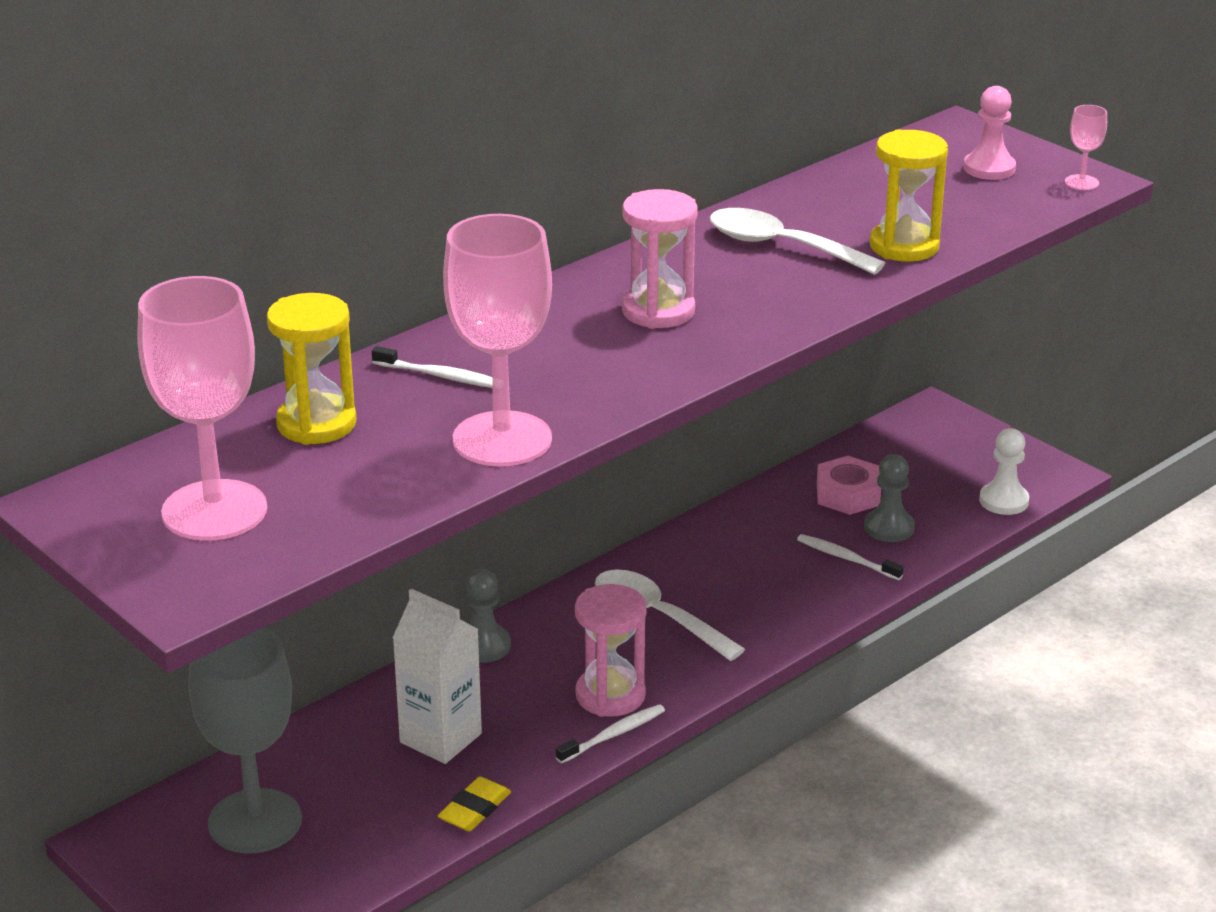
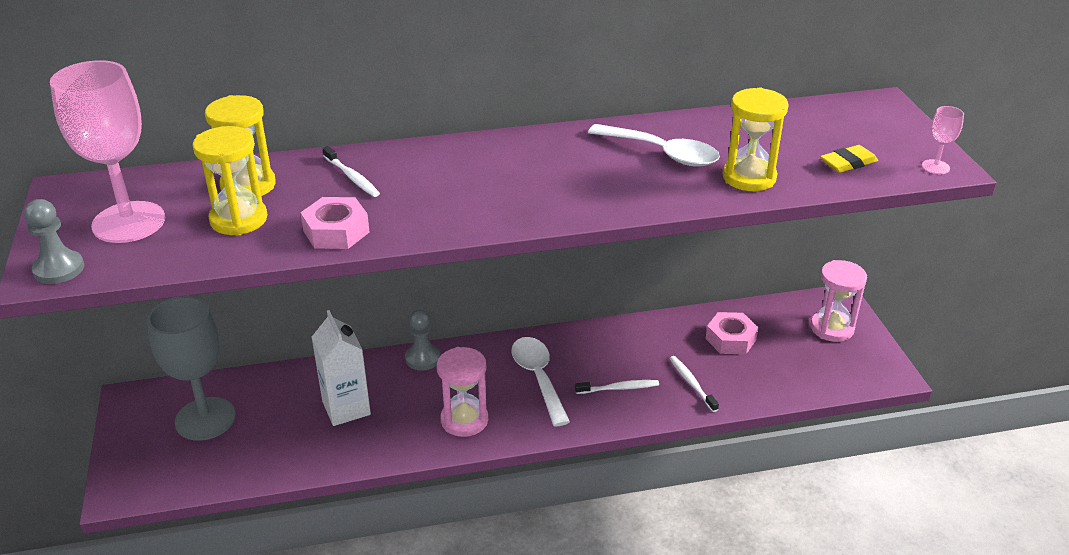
camera: 30 degrees right, 5 degrees up
yellow eraser [438,777,511,832] -> yellow eraser moved to [820,145,878,173]
pink goblet [443,214,552,466] -> pink nut [300,197,370,249]
white toothbrush [556,704,665,764] -> white toothbrush moved to [575,380,659,394]
pink hourglass [622,189,698,329] -> pink hourglass moved to [810,260,867,342]
white spoon [710,208,885,275] -> white spoon turned 150 degrees clockwise [588,124,720,167]
grey pawn [864,454,915,542] -> grey pawn moved to [24,199,84,284]
pink pawn [963,86,1016,180] -> none
white pawn [979,428,1029,515] -> none
none -> yellow hourglass [193,126,268,236]

